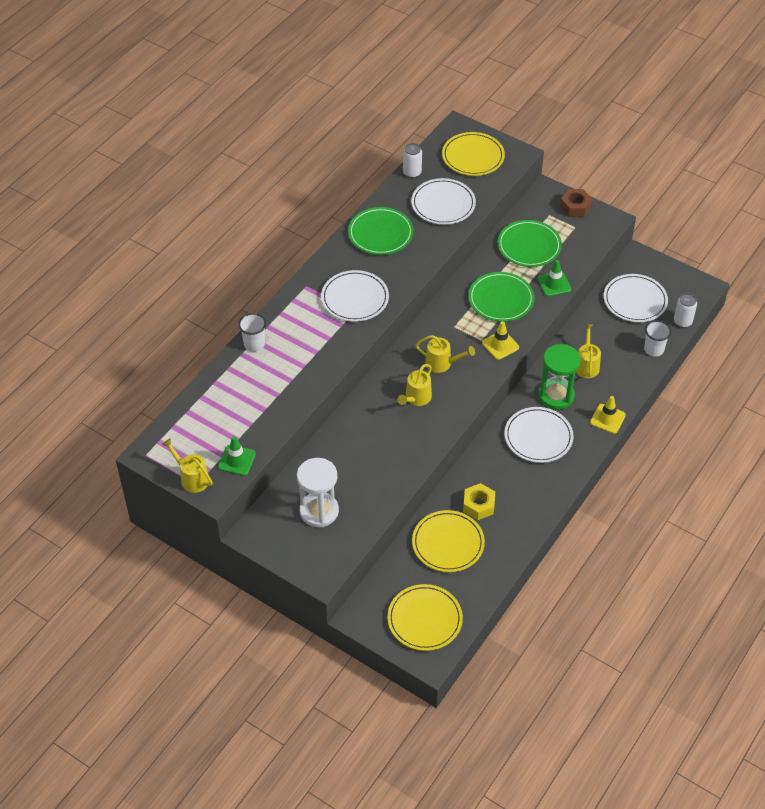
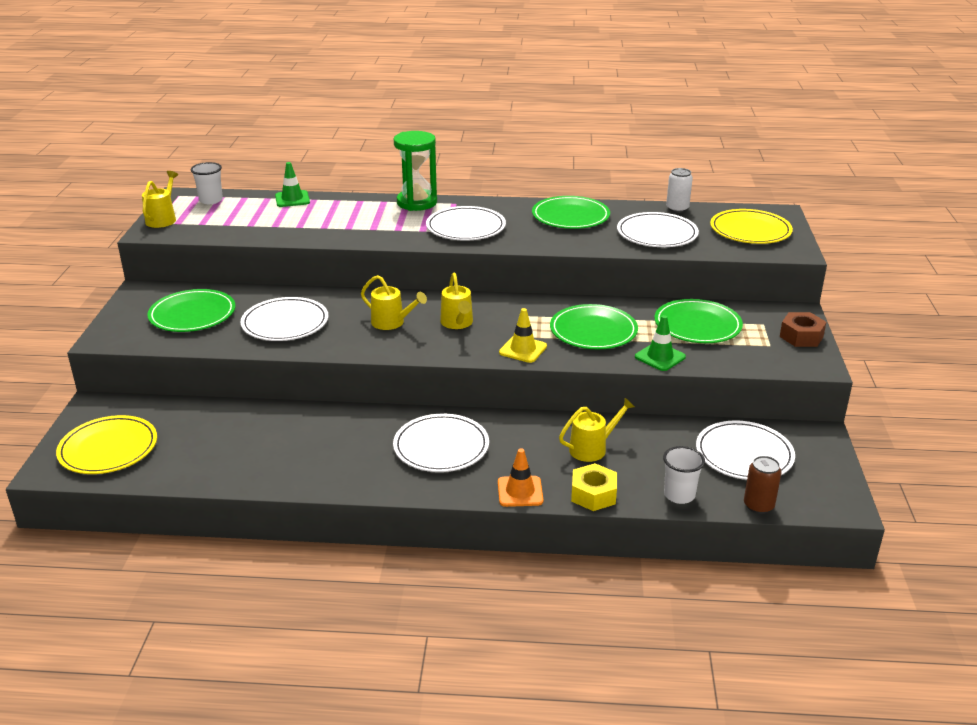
camera: 60 degrees right, 20 degrees down
green traffic cone [218,436,256,476] -> green traffic cone moved to [275,162,310,207]
white cup [238,313,266,351] -> white cup moved to [191,162,223,204]
white hourglass [297,458,339,528] -> green plate [147,289,236,332]
yellow watering can [397,364,432,406] -> yellow watering can turned 150 degrees counterclockwise [361,275,427,330]
yellow plate [412,510,485,572] -> none
yellow nut [463,483,495,520] -> yellow nut moved to [571,463,617,511]
green hourglass [538,344,581,410] -> green hourglass moved to [394,131,437,211]
yellow traffic cone [590,396,626,434] -> orange traffic cone [498,449,543,507]
white can [674,293,697,327] -> brown can [744,456,782,514]
none -> white plate [240,297,328,341]

